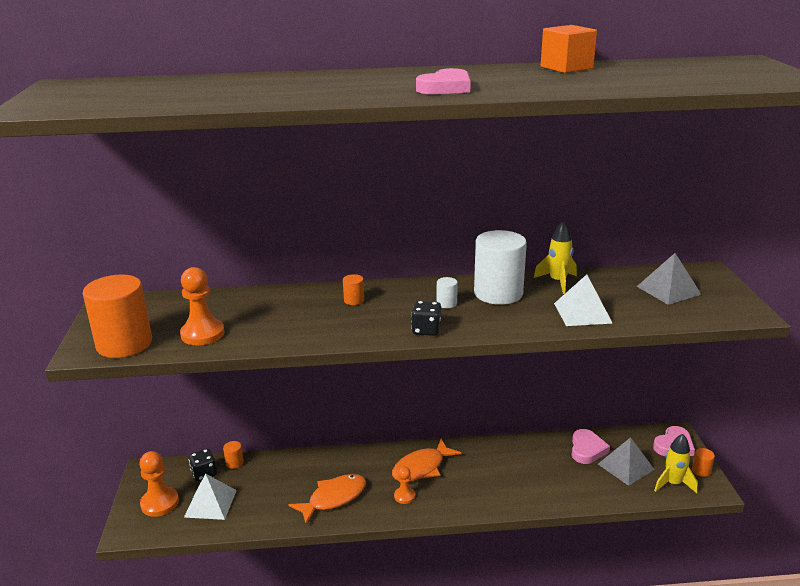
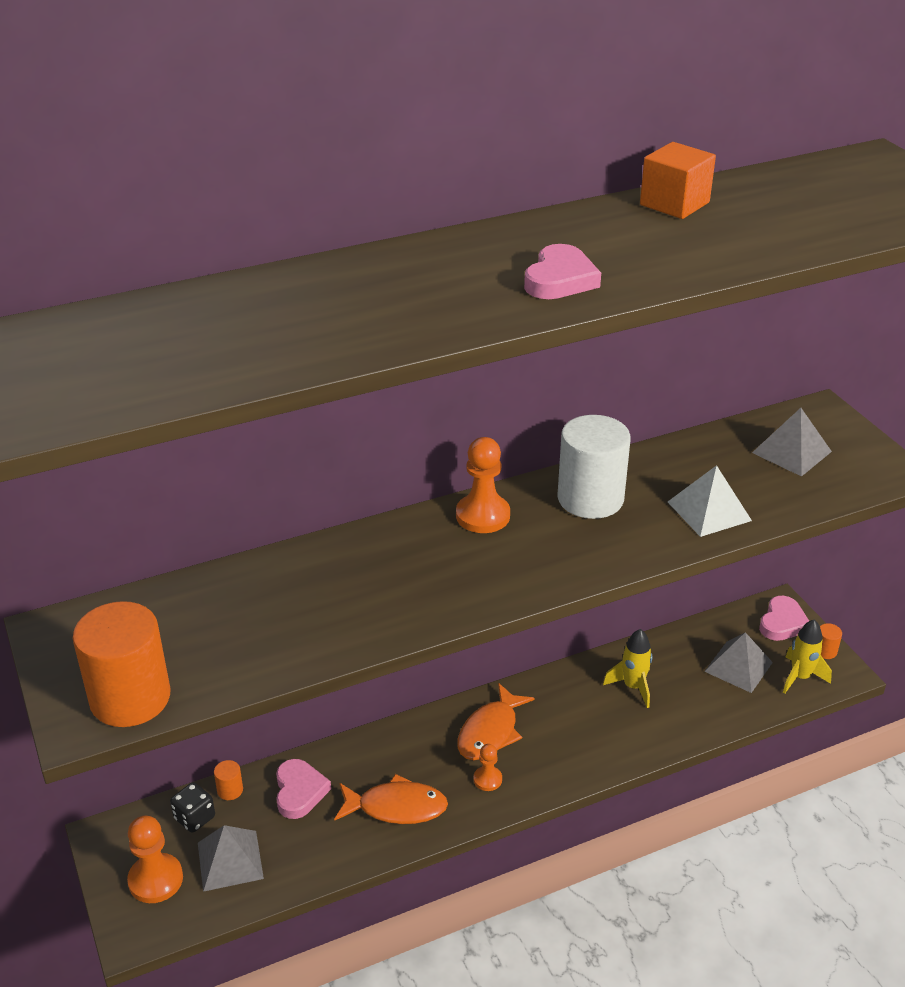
camera: 20 degrees left, 10 degrees up
orange pawn [180,267,225,345] -> orange pawn moved to [456,437,510,533]
white pyramid [184,474,237,520] -> grey pyramid [198,825,264,892]
orange fish [288,474,366,524] -> orange fish turned 60 degrees clockwise [334,774,448,824]
orange cylinder [343,274,364,305] -> none
black dice [411,301,441,336] -> none
white cylinder [437,277,458,308] -> none
yellow rocket [534,221,577,294] -> yellow rocket moved to [603,629,652,708]
pink heart [572,429,610,464] -> pink heart moved to [276,759,331,819]

